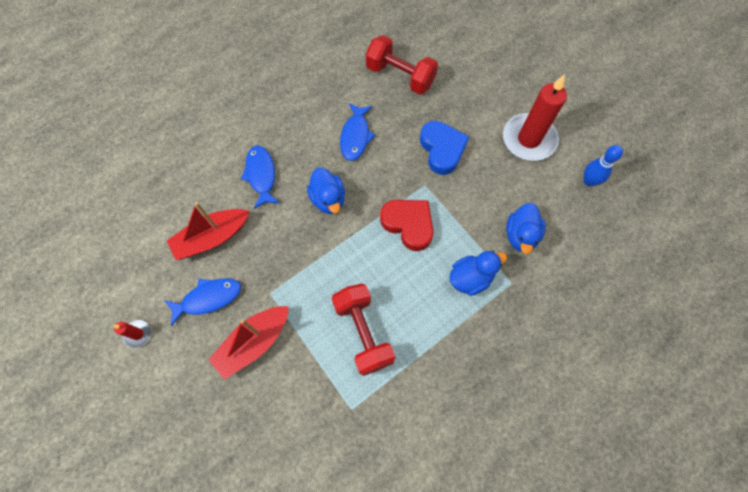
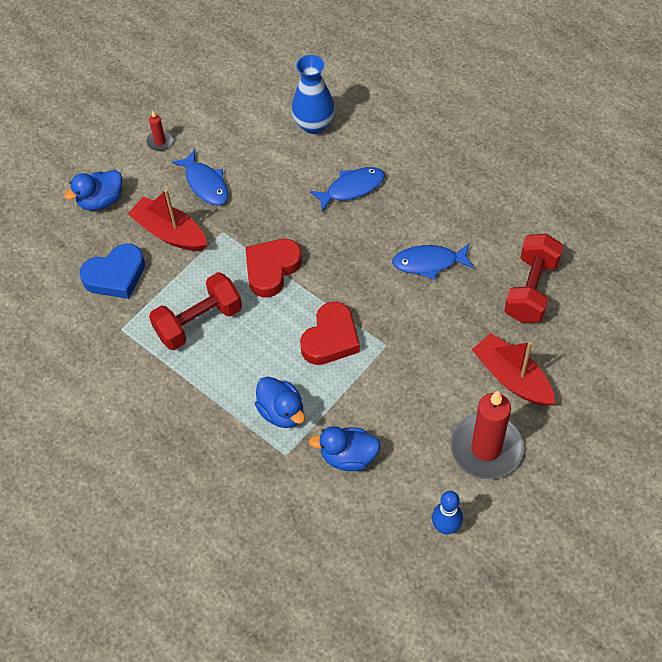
camera: 80 degrees right, 10 degrees down
red boat [167,202,250,260] -> red boat moved to [472,333,555,406]
blue duck [307,167,345,214] -> blue duck moved to [64,170,122,210]
blue heart [420,121,469,175] -> blue heart moved to [79,243,145,299]
none -> red heart [245,239,302,297]
none -> blue vase [292,55,335,134]

